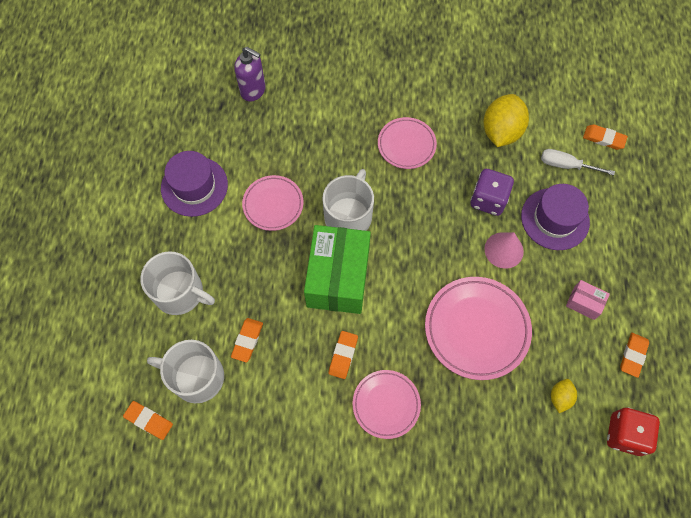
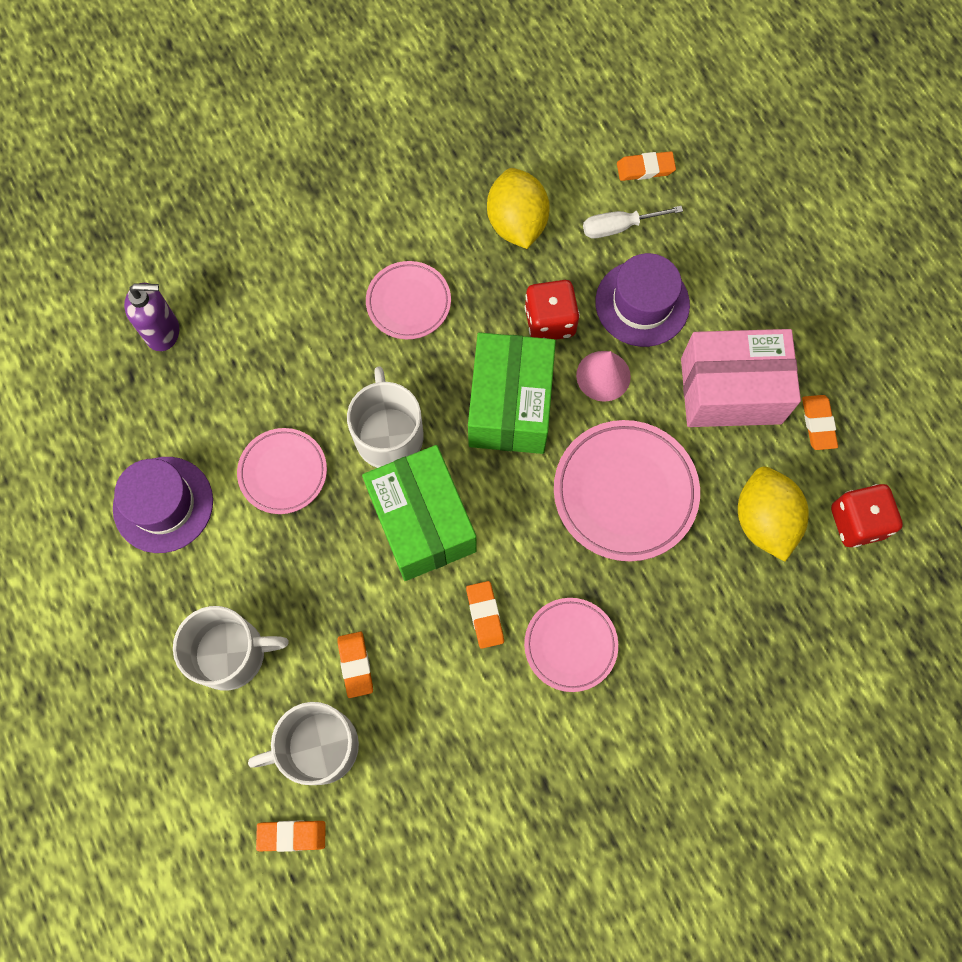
camera: 30 degrees left, 5 degrees up
purple dice [471,169,514,216] -> red dice [525,280,580,340]
yellow lemon [551,379,577,413] -> yellow lemon [738,466,809,561], size x2.00
pink box [566,280,610,320] -> pink box [681,329,801,427], size x2.31
none -> green box [468,332,556,454]

